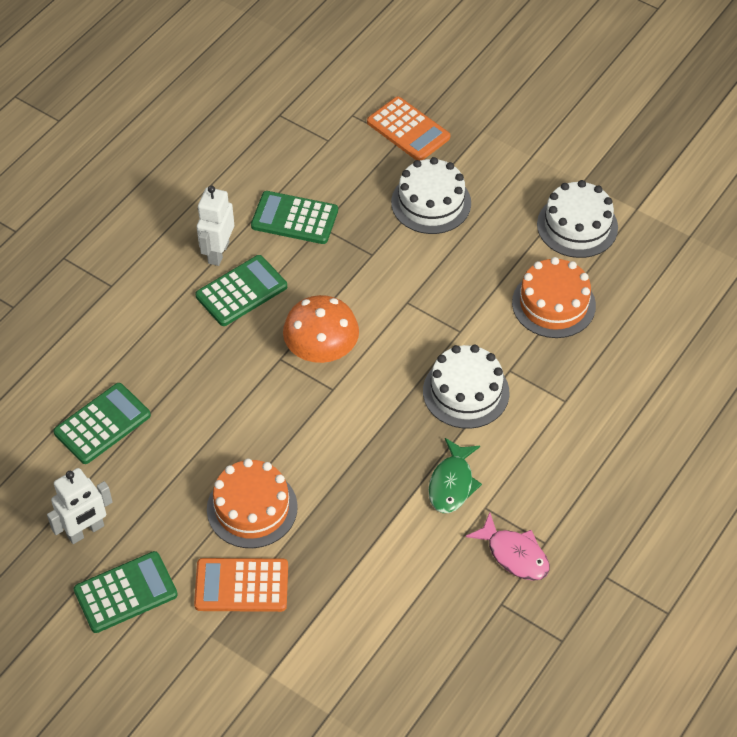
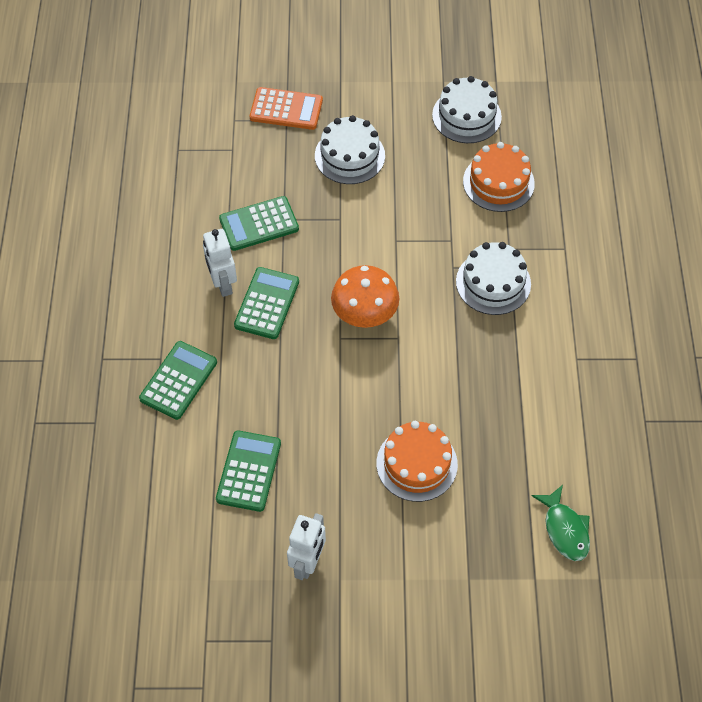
camera: 35 degrees left, 5 degrees up
green calculator [74,551,178,633] -> green calculator moved to [139,341,217,420]
orange calculator [194,558,288,612] -> none
green fish [428,438,482,513] -> green fish moved to [532,485,590,561]
pink fish [465,512,550,581] -> none

